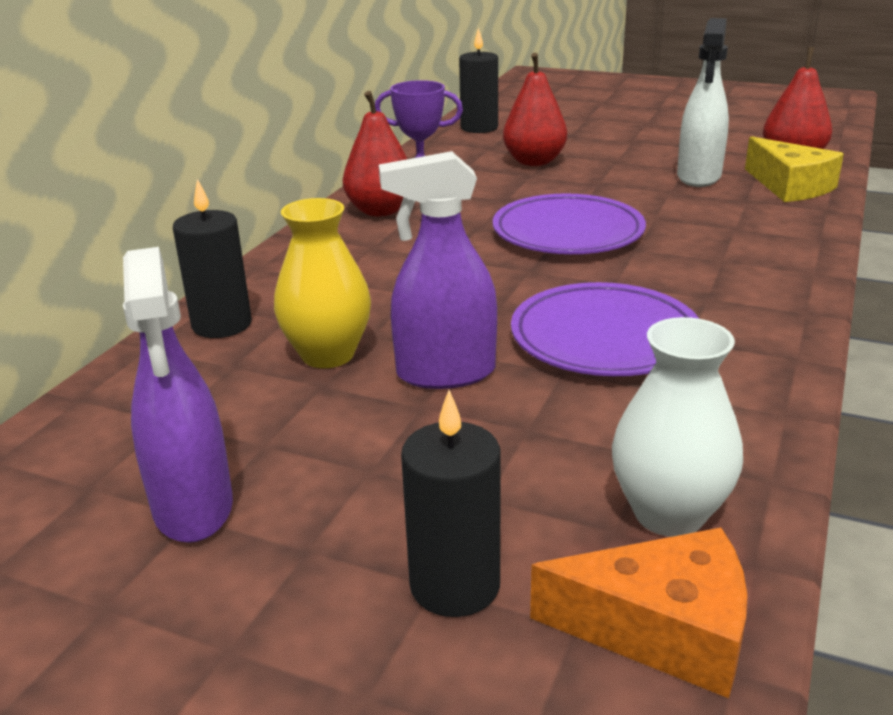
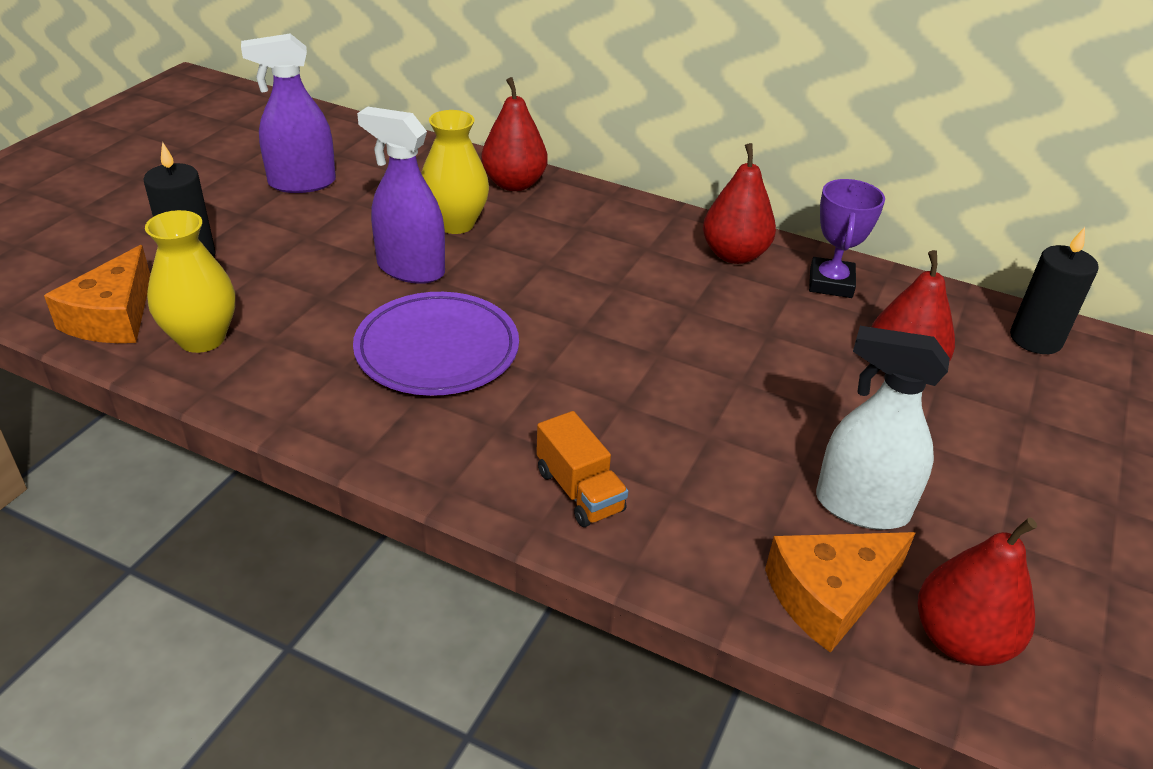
camera: 90 degrees right, 10 degrees up
black candle [173,179,252,338] -> red pear [481,77,548,191]
purple spray bottle [379,151,497,389] -> purple spray bottle turned 60 degrees counterclockwise [357,107,445,284]
purple plate [493,193,646,254] -> none
white vase [612,317,743,537] -> yellow vase [145,210,235,353]
yellow cheese [745,136,844,202] -> orange cheese [765,532,915,653]
none -> orange truck [536,411,628,527]

